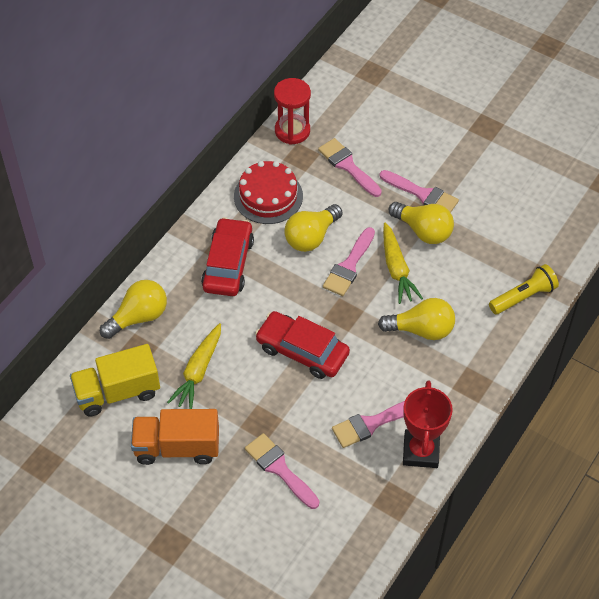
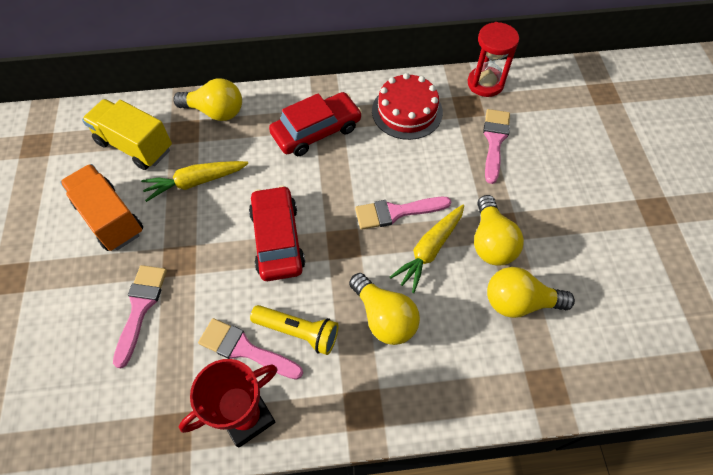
camera: 50 degrees right, 5 degrees up
yellow light bulb [284,204,343,252] -> yellow light bulb moved to [487,267,575,318]
pink brush [380,170,459,213] -> none
yellow flashlight [489,264,559,314] -> yellow flashlight moved to [250,305,339,355]

